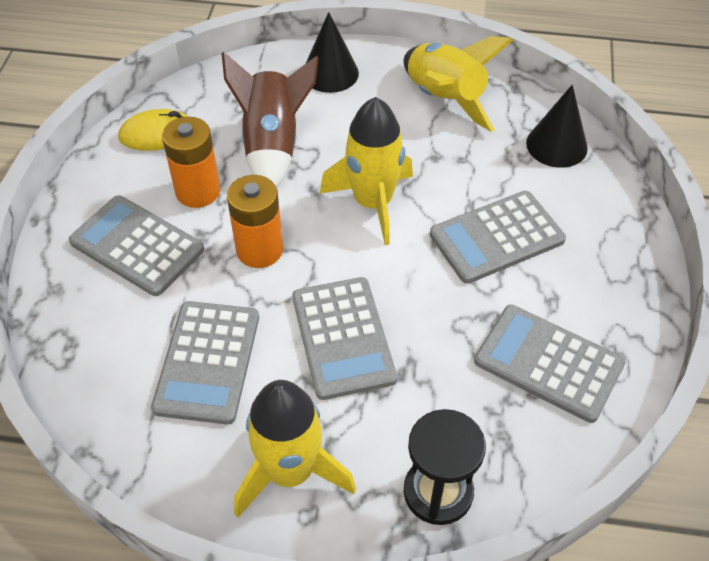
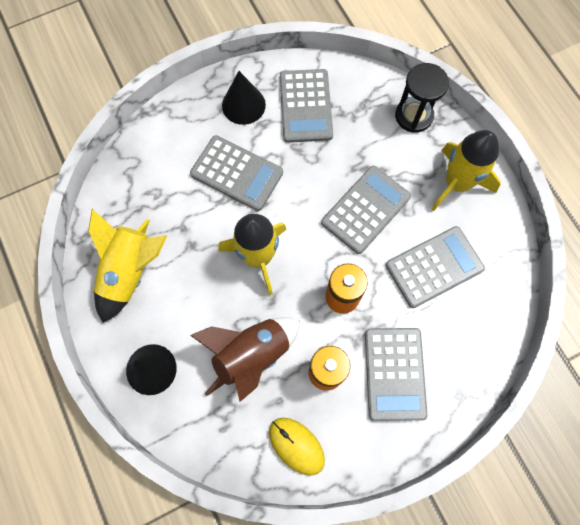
camera: 125 degrees left, 20 degrees up
black cone [526,85,588,168] -> black cone moved to [222,71,266,125]

